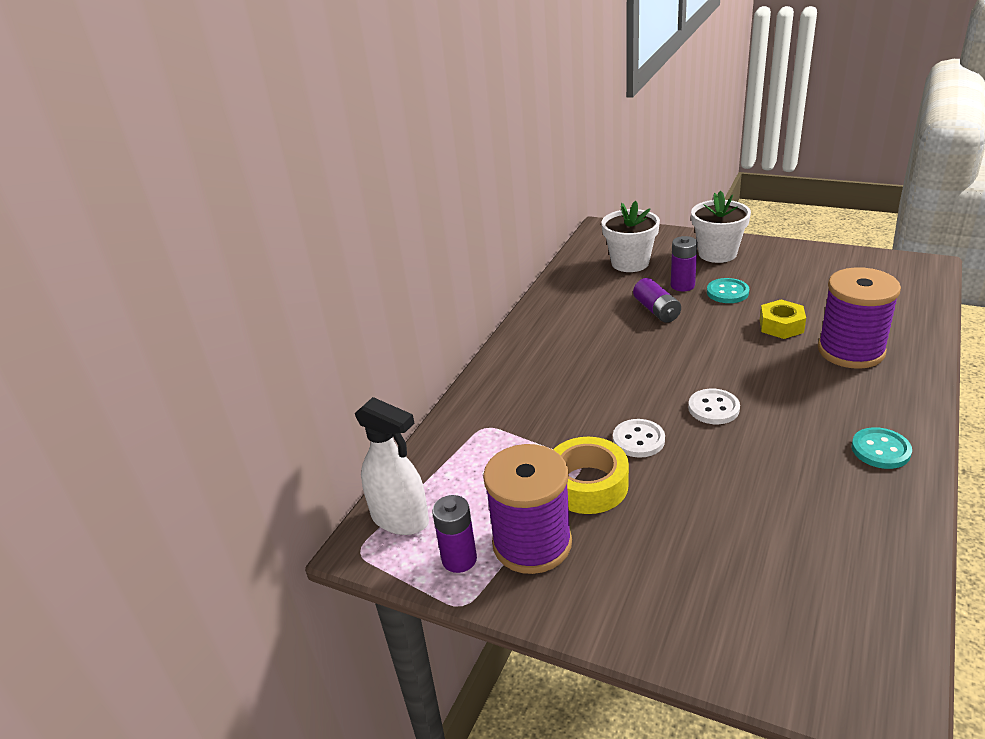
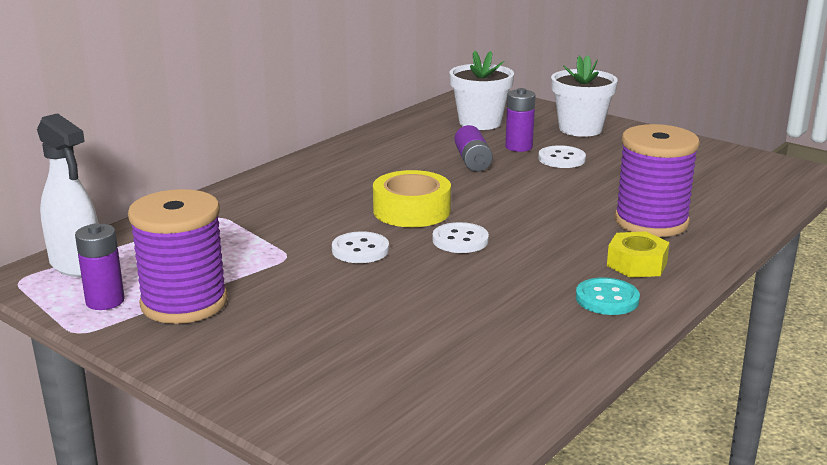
camera: 10 degrees right, 10 degrees down
yellow tape [553,437,629,514] -> yellow tape moved to [373,170,451,227]
turquoise button [707,278,749,303] -> white button [538,145,586,168]
yellow nut [760,300,806,339] -> yellow nut moved to [607,231,670,278]

